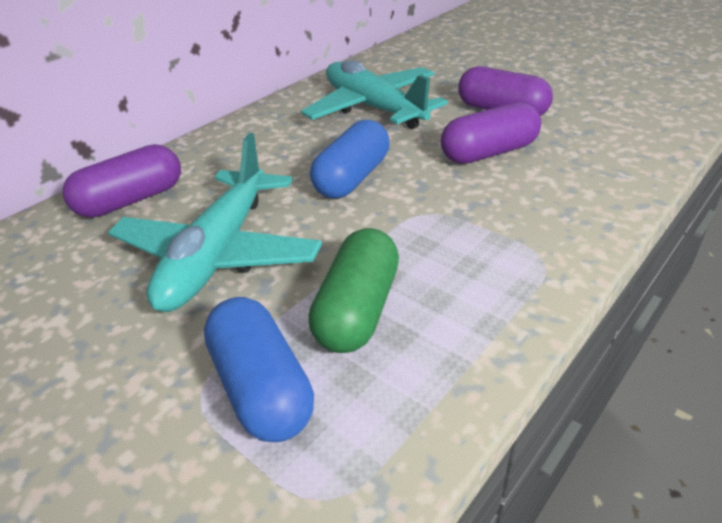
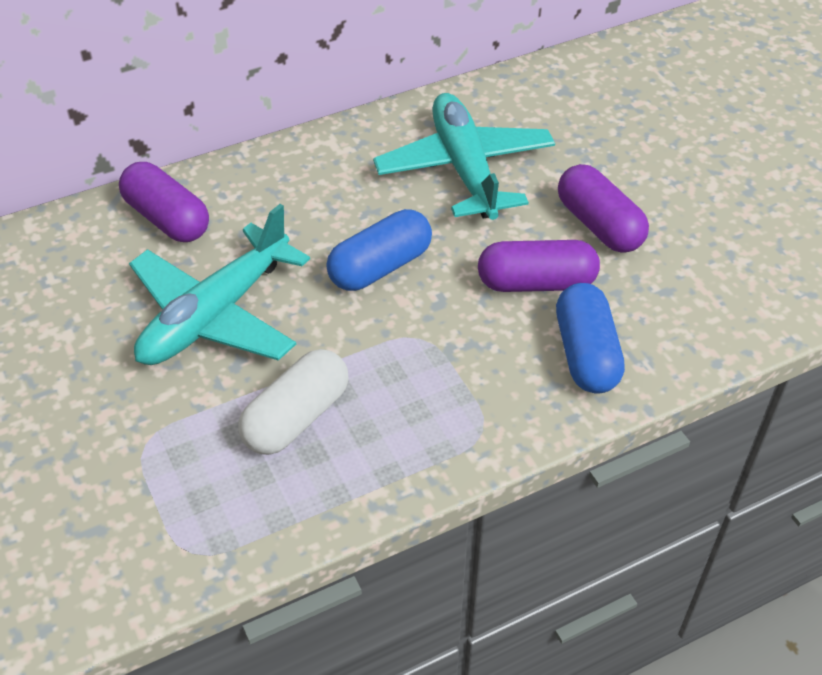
camera: 20 degrees right, 10 degrees up
purple capsule [63,144,181,217] -> purple capsule turned 60 degrees clockwise [119,162,209,242]
blue capsule [204,297,314,442] -> blue capsule moved to [556,283,625,393]
green capsule [308,228,399,353] -> white capsule [238,349,349,455]

